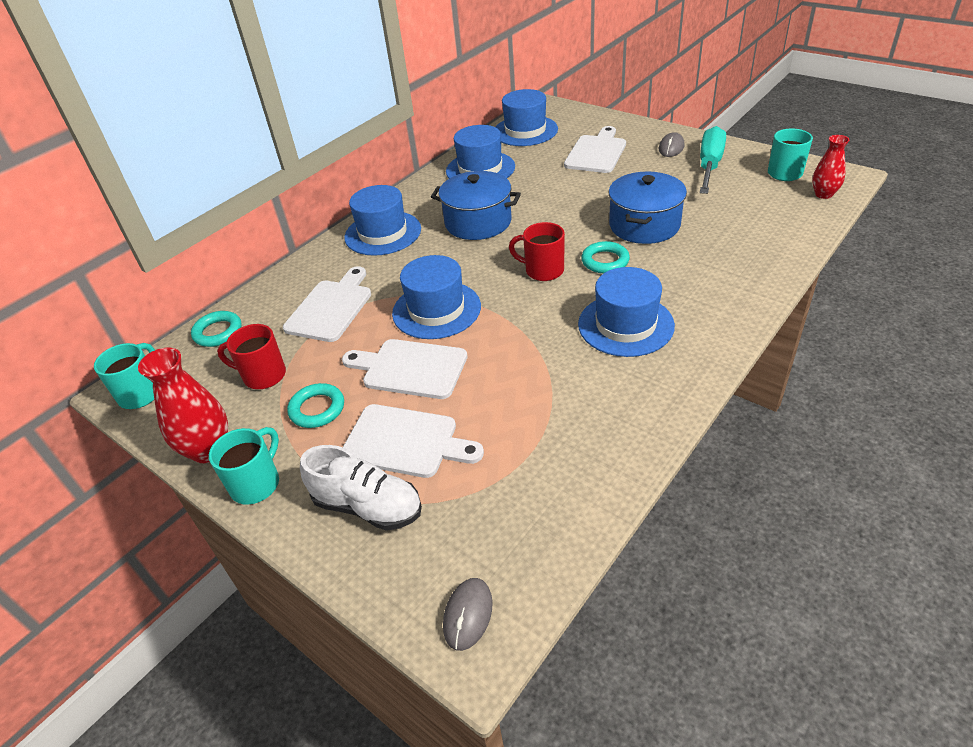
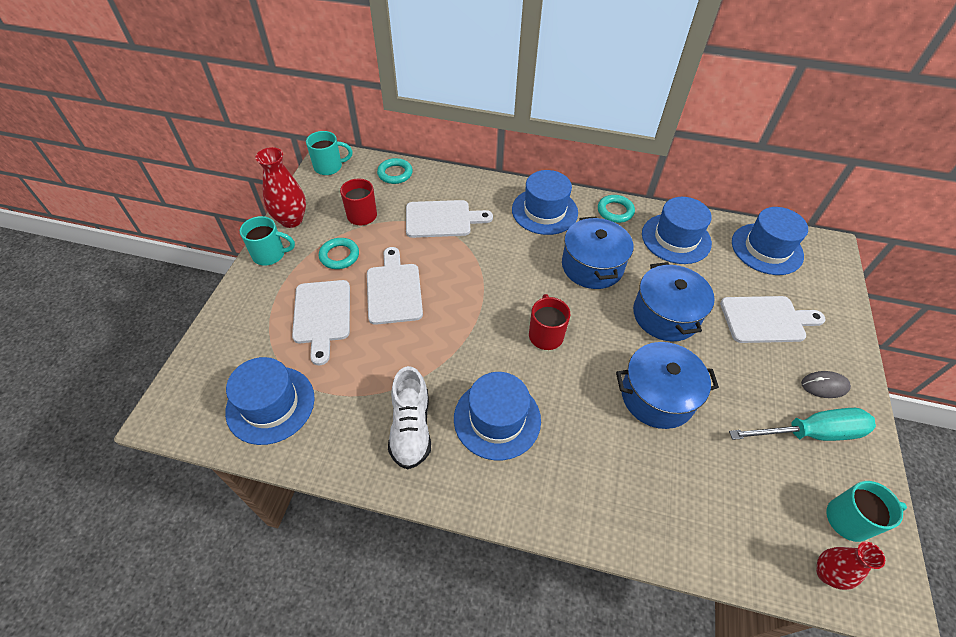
camera: 60 degrees right, 10 degrees up
white shoe [300,445,422,531] -> white shoe moved to [388,366,431,469]
blue hat [392,255,481,339] -> blue hat moved to [225,357,315,445]
grey mouse [443,578,492,651] -> none
turquoise ring [581,241,630,274] -> turquoise ring moved to [598,195,635,223]
none -> blue pot [633,262,715,341]

